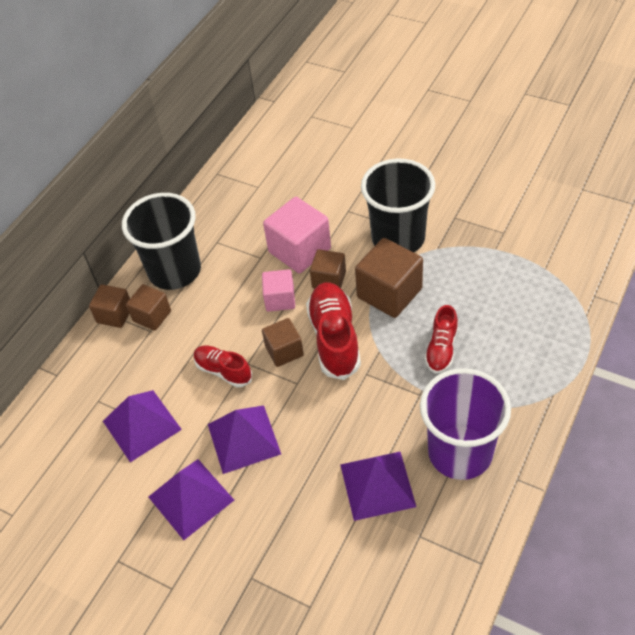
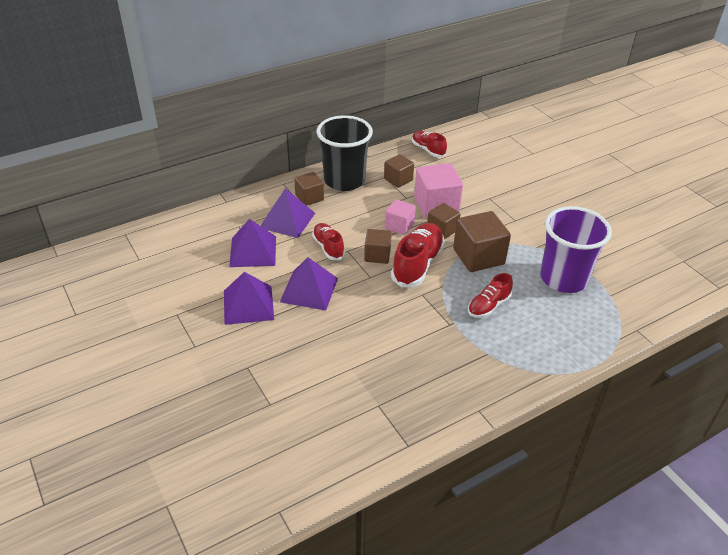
camera: 25 degrees right, 10 degrees down
brown cube [89,284,130,328] -> brown cube moved to [384,154,414,188]
purple pyramid [340,452,416,521] -> purple pyramid moved to [260,188,315,238]
black cup [361,159,435,252] -> none
purple cup [420,368,511,480] -> purple cup moved to [540,206,612,293]
none -> red shoe [412,131,447,158]

